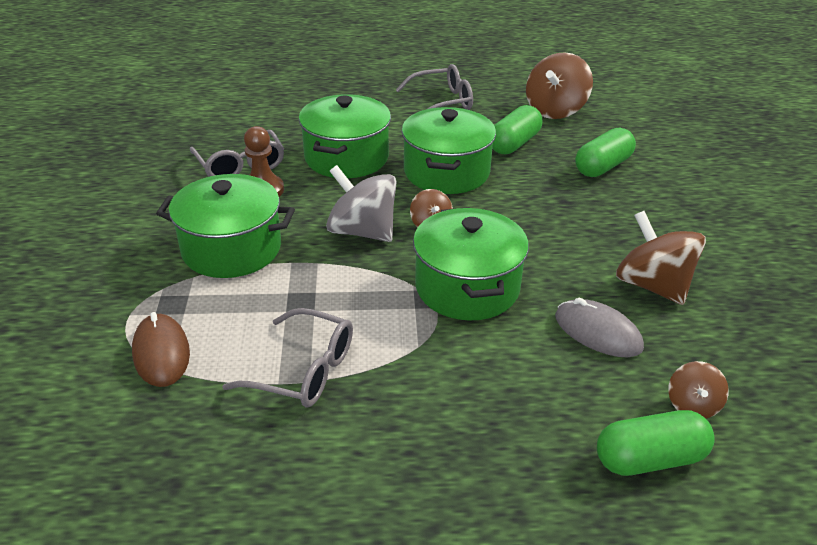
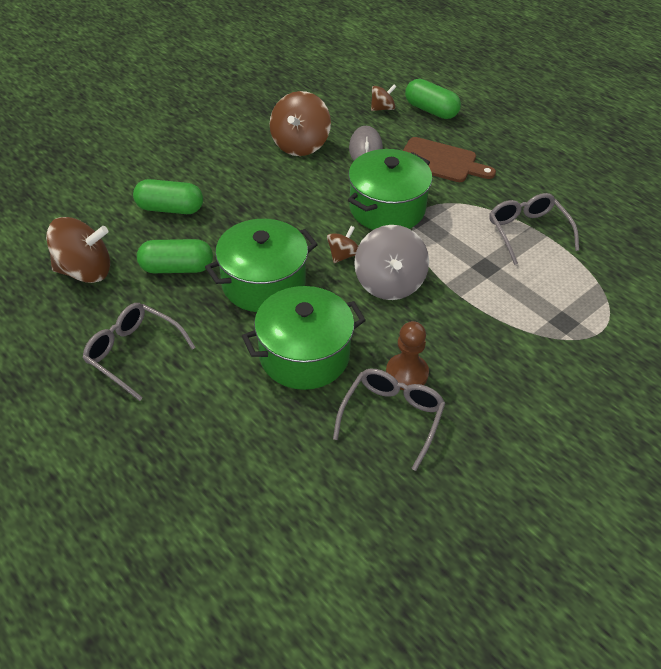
camera: 130 degrees left, 10 degrees up
brown mouse [132,312,190,387] -> none
green pot [156,174,295,278] -> none
none -> brown cutting board [403,137,496,182]

